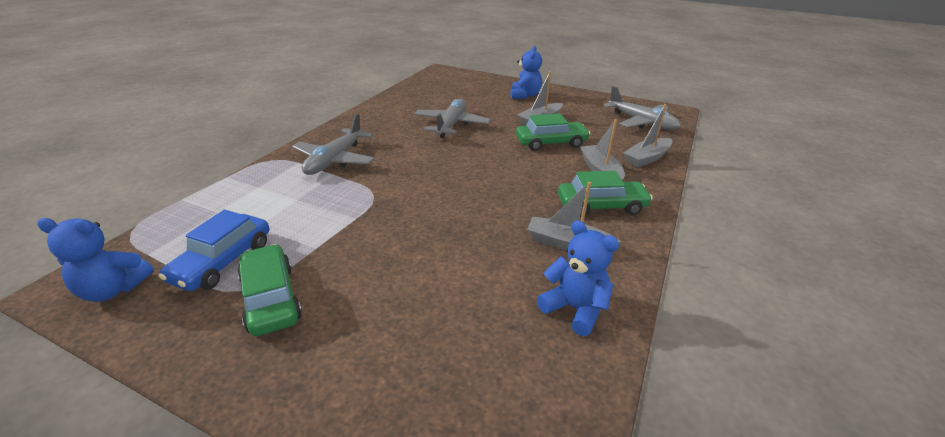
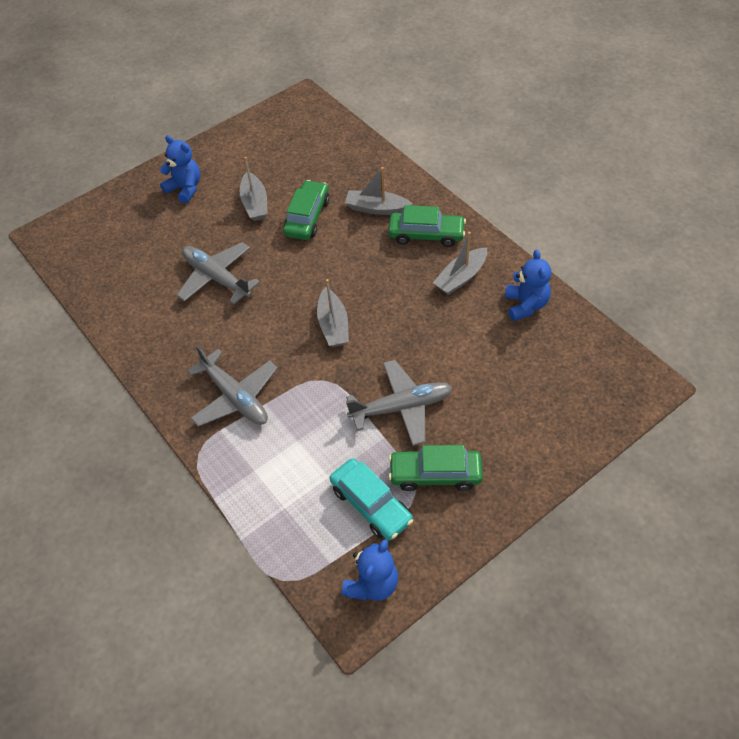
camera: 60 degrees left, 20 degrees up
blue car [159,209,269,291] -> turquoise car [330,458,413,541]
blue teddy bear [537,220,619,336] -> blue teddy bear turned 105 degrees clockwise [505,250,551,321]
green car [558,171,653,217] -> green car turned 75 degrees clockwise [388,205,466,247]
grey plane [603,86,681,130] -> grey plane moved to [346,360,452,446]
grey boat [623,104,672,168] -> grey boat moved to [317,279,349,347]

